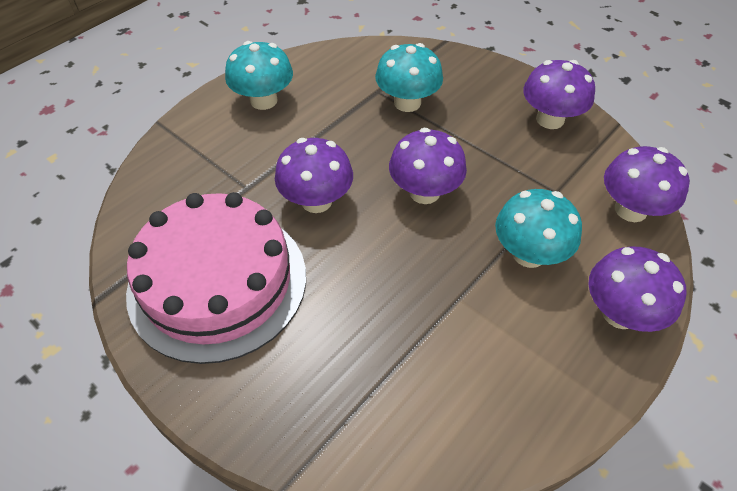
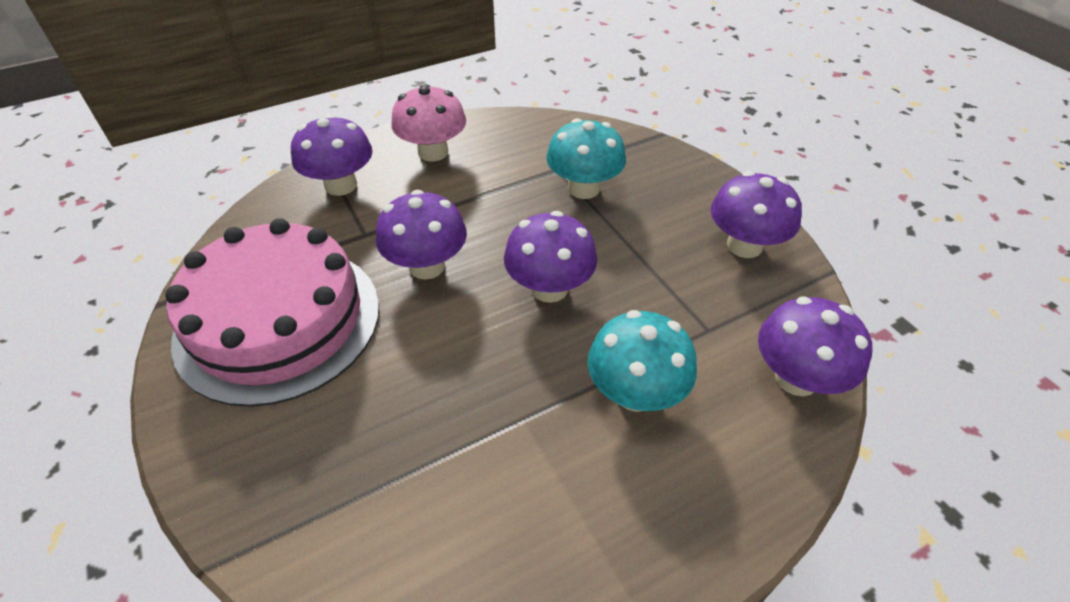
camera: 20 degrees right, 5 degrees down
turquoise mushroom [225,41,293,110] -> pink mushroom [391,84,466,162]
purple mushroom [588,247,686,332] -> purple mushroom moved to [291,114,373,196]

